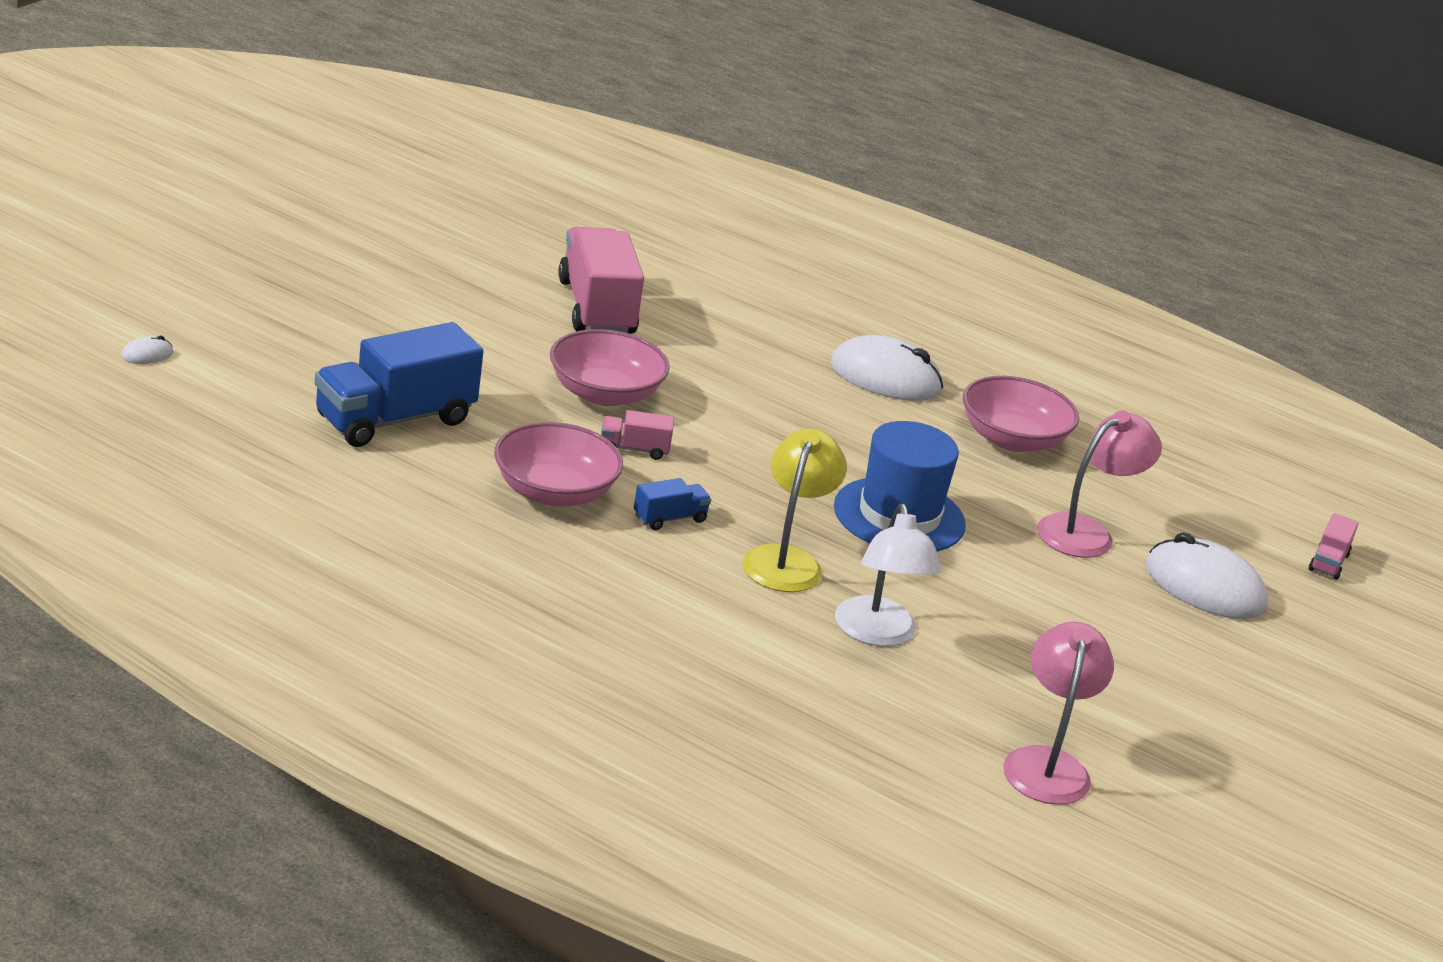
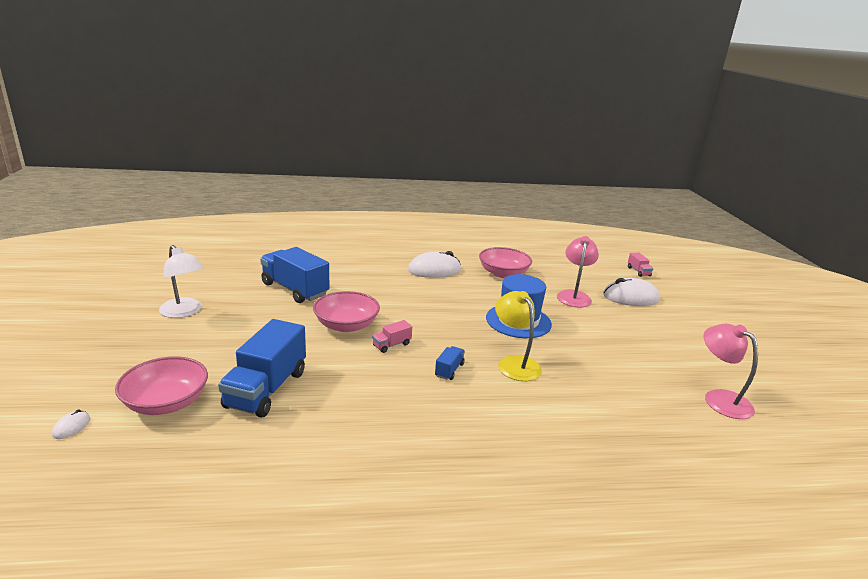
camera: 35 degrees left, 5 degrees down
pink bowl [494,422,623,507] -> pink bowl moved to [115,356,208,415]
pink truck [558,227,644,333] -> blue truck [260,247,329,303]
white lamp [835,504,941,646] -> white lamp moved to [159,245,204,318]

